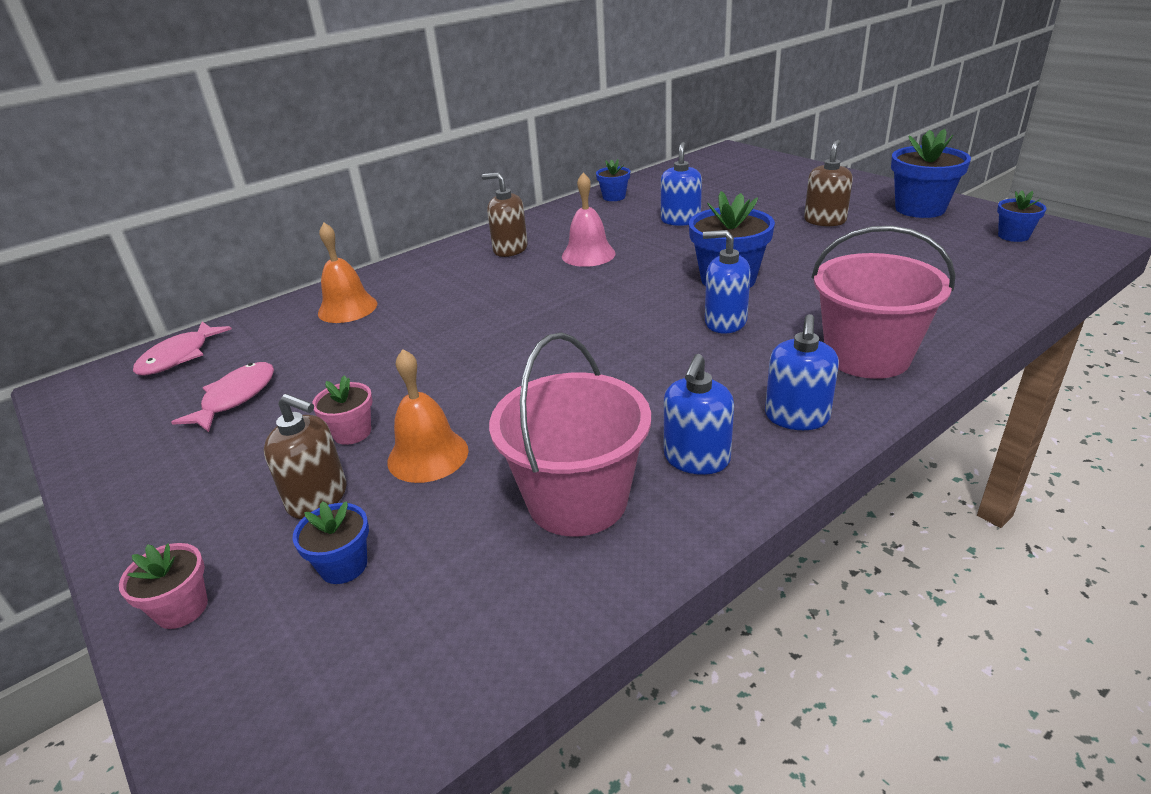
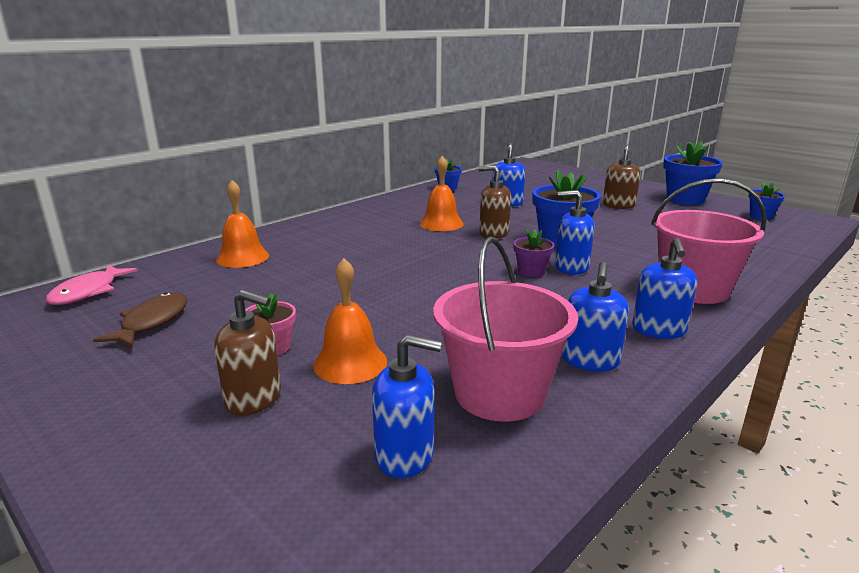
camera: 10 degrees left, 10 degrees down
pink flower pot [119,543,208,629] -> none
pink fish [171,362,274,432] -> brown fish [93,292,187,348]
blue flower pot [292,501,369,584] -> none
brown soap dispenser [482,172,528,257] -> brown soap dispenser moved to [479,165,511,239]
pink bell [562,172,616,267] -> orange bell [419,156,464,231]
none -> blue soap dispenser [372,334,442,478]
none -> purple flower pot [513,229,555,277]

